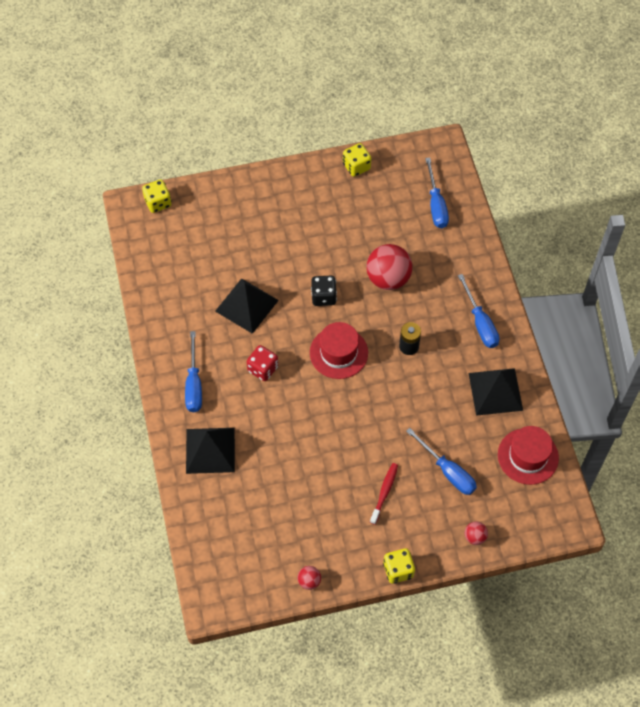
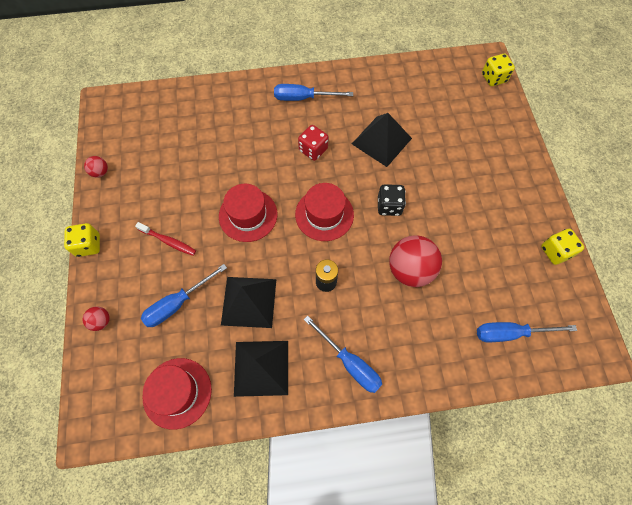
camera: 95 degrees right, 5 degrees up
black pyramid [186,428,235,474] -> black pyramid moved to [221,277,276,328]
blue screwdriver [458,274,499,348] -> blue screwdriver turned 120 degrees counterclockwise [304,316,382,393]
none -> red hat [219,184,277,242]

